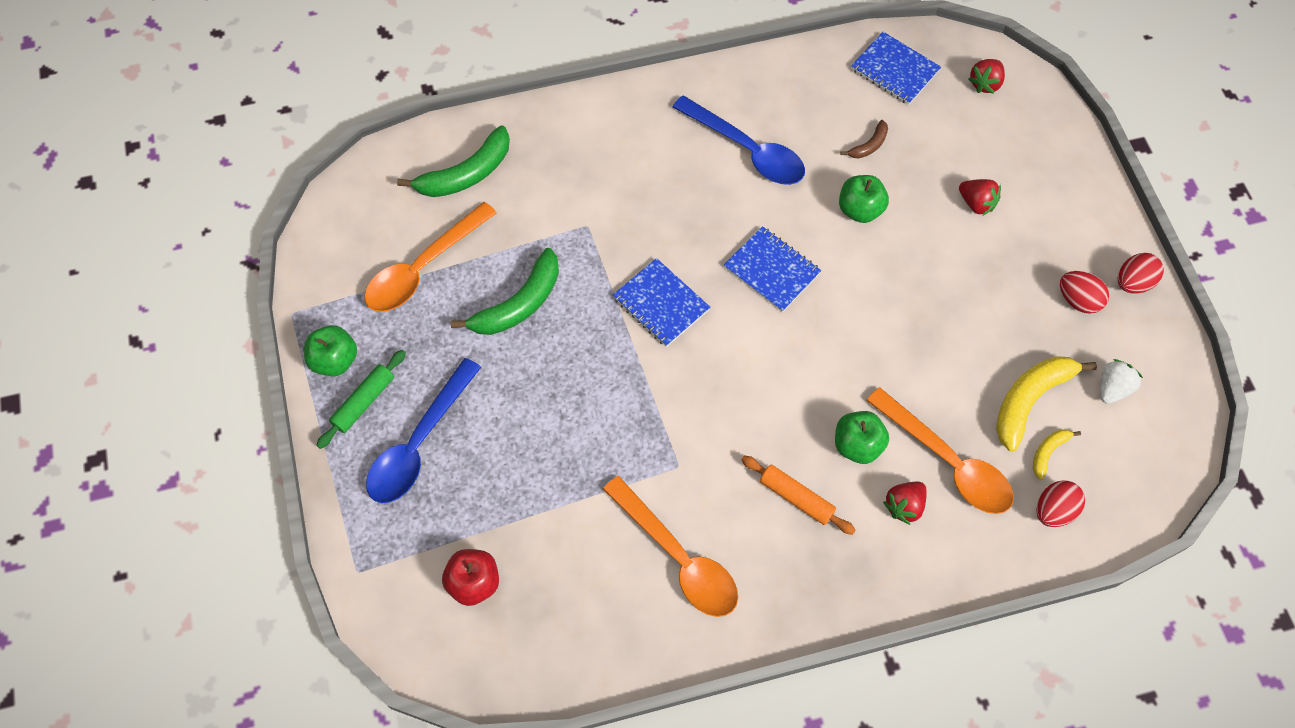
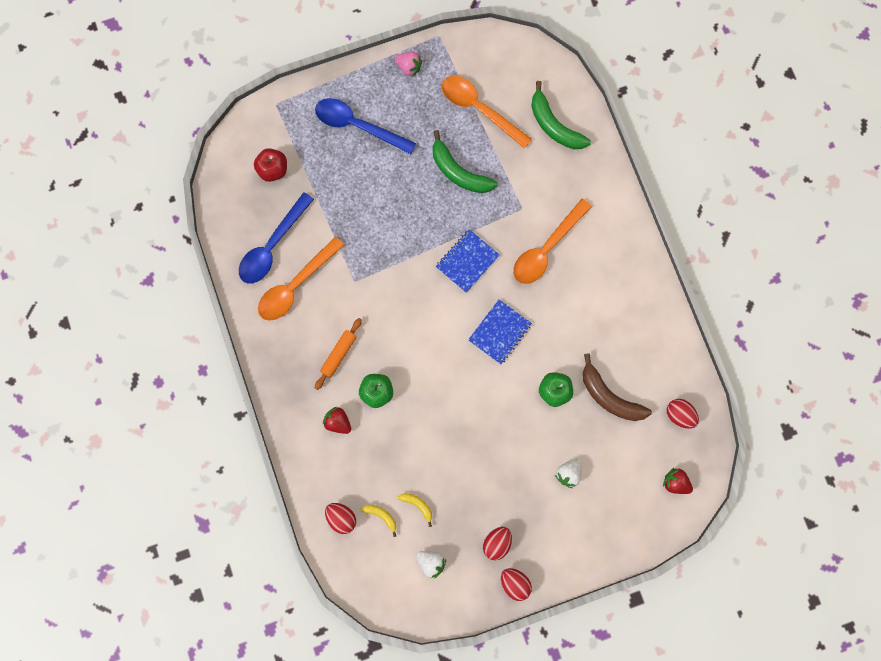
camera: 85 degrees right, 15 degrees up
green apple [304,325,357,376] -> pink strawberry [395,52,422,77]
green rolling pin [316,350,406,449] -> none
blue spoon [673,96,805,185] -> blue spoon moved to [239,192,314,283]
brown banana [840,120,888,158] -> brown banana [583,353,652,421], size x2.00
blue notebook [851,32,941,105] -> red egg [667,399,699,429]
orange spoon [866,387,1014,514] -> orange spoon moved to [513,199,592,284]
red strawberry [959,179,1001,216] -> white strawberry [555,459,582,488]
yellow banana [996,356,1097,452] -> yellow banana [398,493,432,527], size x0.50

